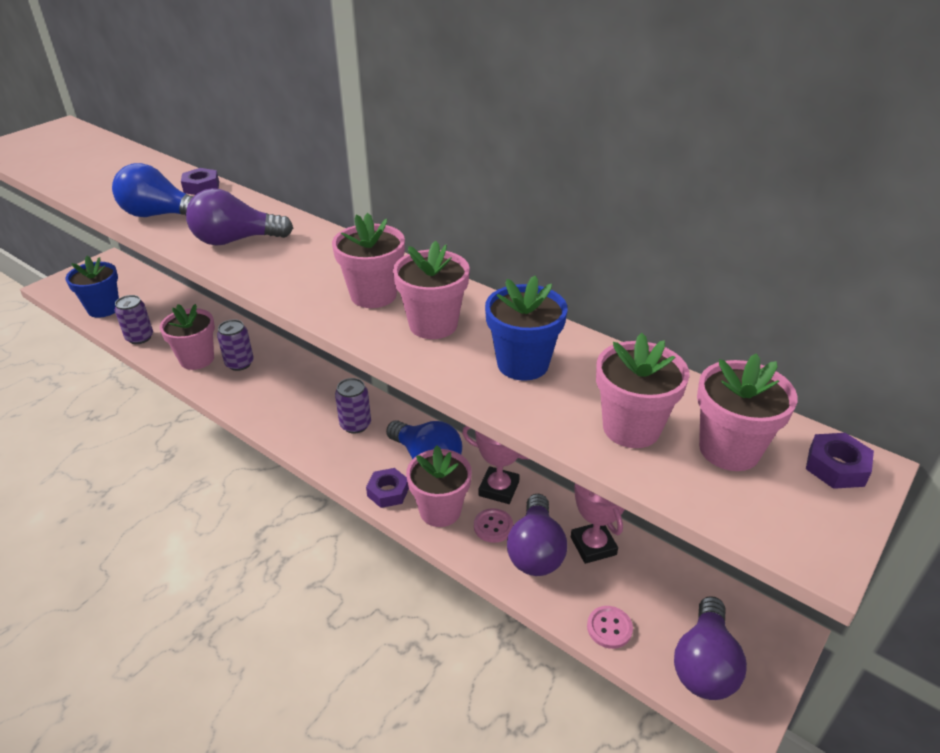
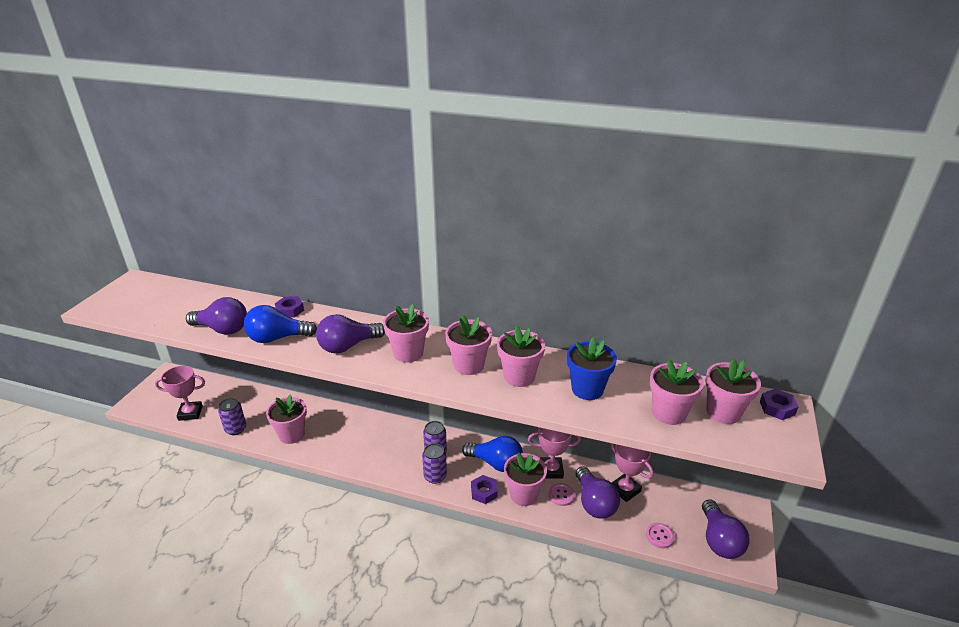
camera: 20 degrees left, 5 degrees down
blue flower pot [66,256,119,318] -> pink trophy [155,366,205,421]
purple can [217,319,254,371] -> purple can moved to [422,443,447,484]
none -> purple light bulb [186,297,247,335]
none -> pink flower pot [383,304,429,363]

